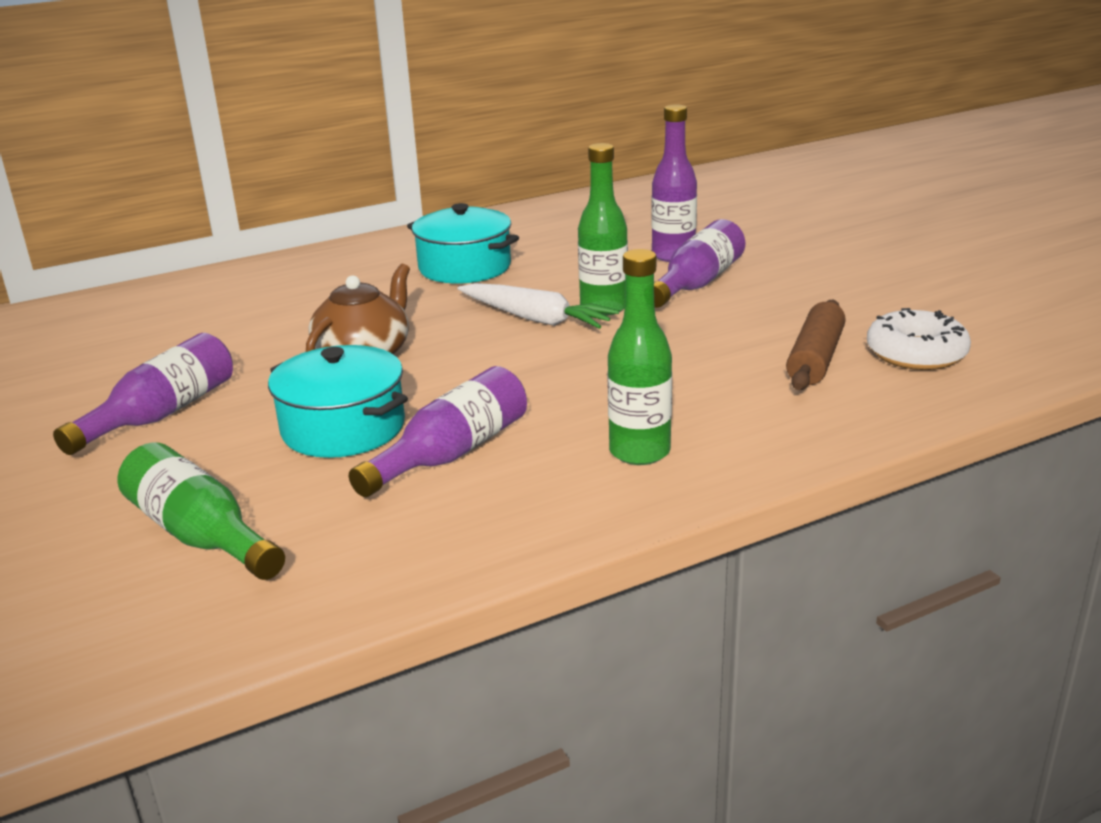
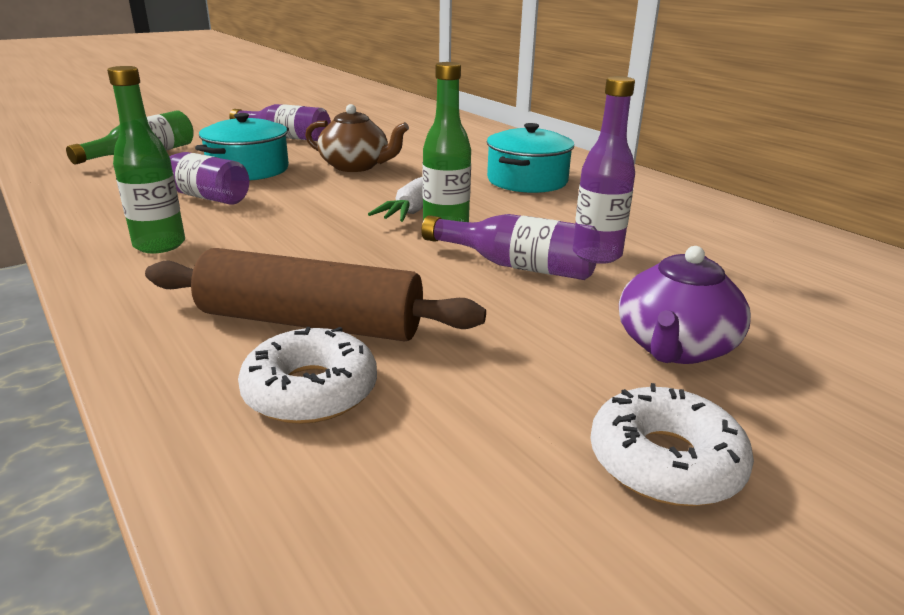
camera: 80 degrees right, 0 degrees up
brown rolling pin [786,300,846,390] -> brown rolling pin [145,248,486,342], size x1.53
none -> white donut [590,383,754,506]
none -> purple teapot [619,246,751,364]

